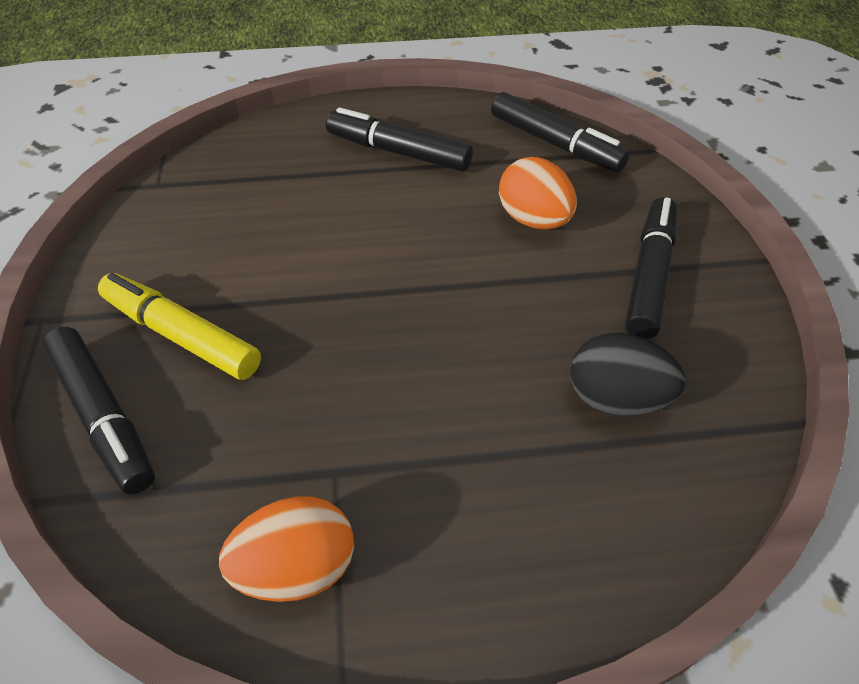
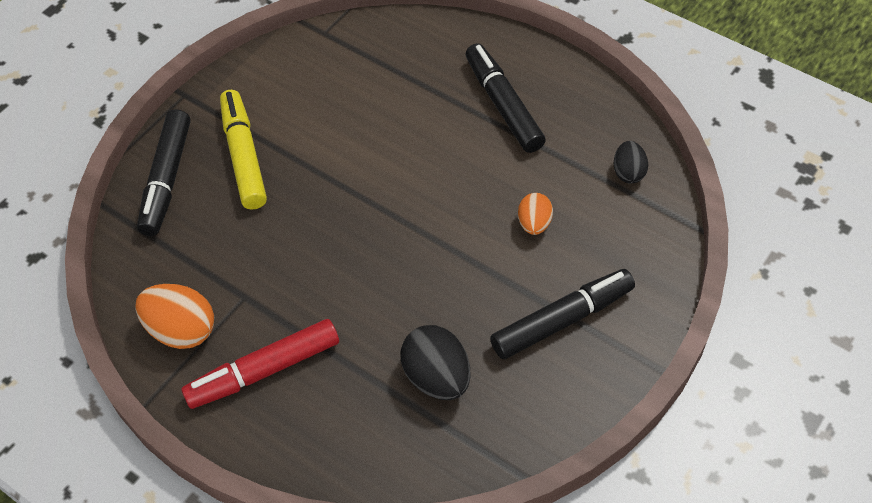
camera: 45 degrees right, 5 degrees up
black marker [491,92,630,172] -> black egg [614,141,648,184]
orange egg [499,157,577,229] -> orange egg [518,193,553,235], size x0.61
none -> red marker [181,319,339,409]

